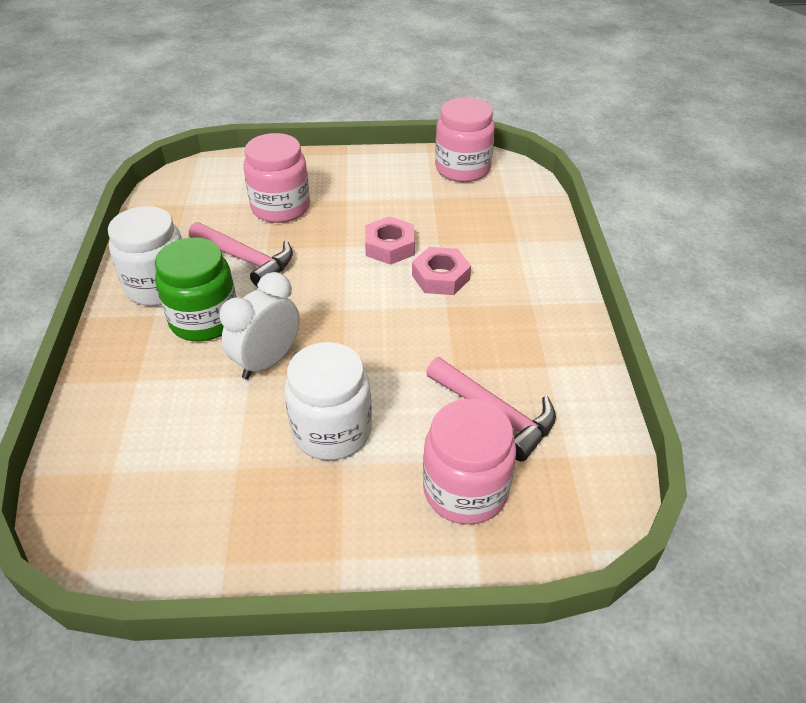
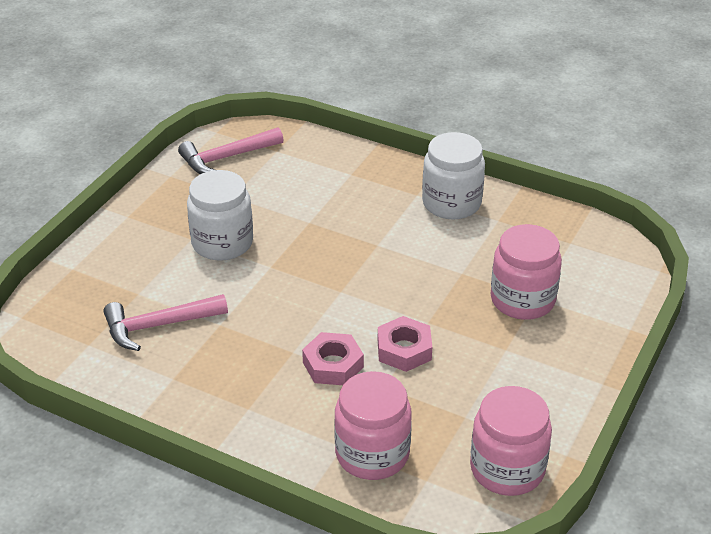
camera: 120 degrees right, 5 degrees down
green jar [155,237,237,341] -> none
pink hammer [189,222,293,287] -> pink hammer moved to [178,127,284,174]
white clock [220,272,300,380] -> none
pink jar [423,399,516,524] -> pink jar moved to [334,371,412,480]

